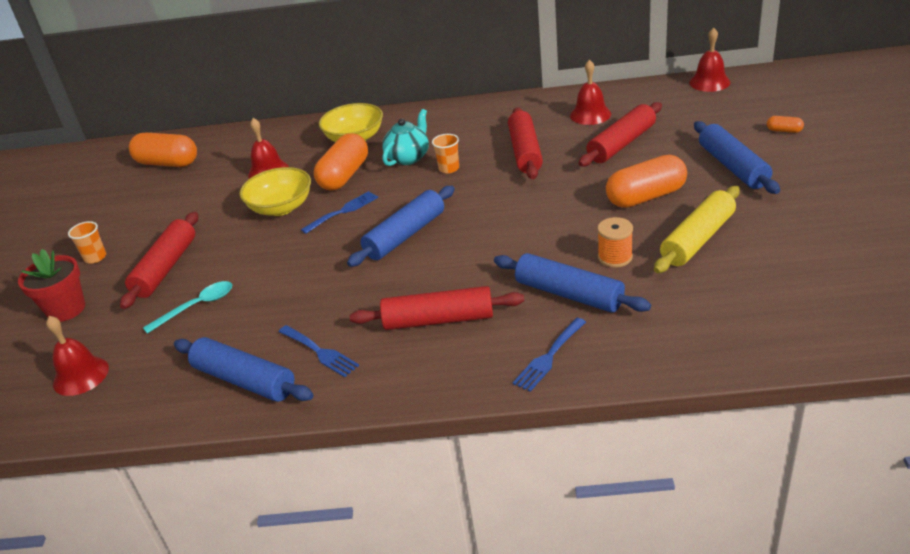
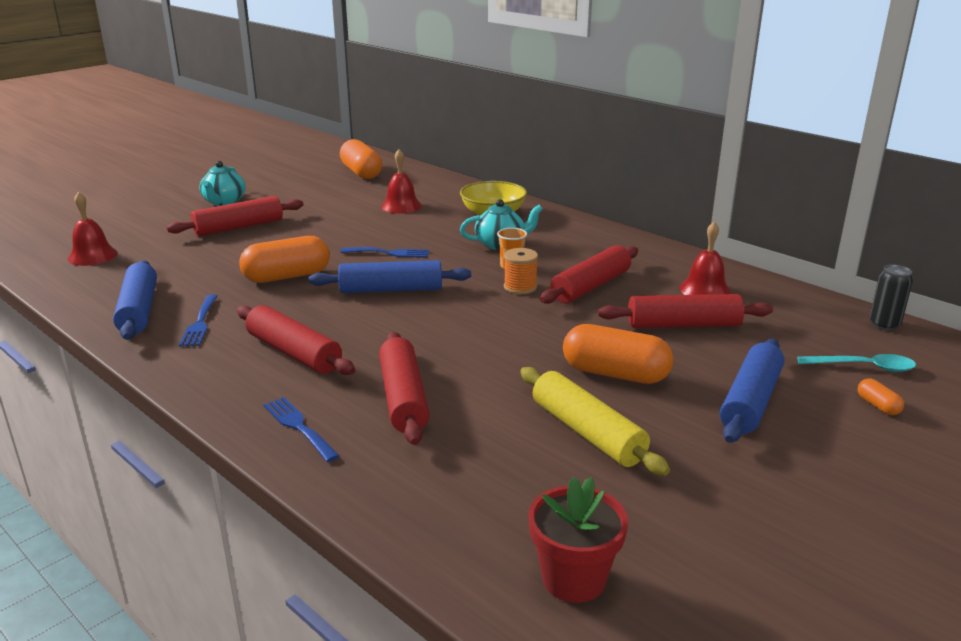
camera: 40 degrees right, 10 degrees down
red flower pot [18,249,85,322] -> red flower pot moved to [528,477,628,603]
orange cup [68,221,106,263] -> turquoise teapot [199,161,246,206]
turquoise spoon [143,281,232,334] -> turquoise spoon moved to [797,354,916,372]
yellow bowl [239,167,311,216] -> none
orange capsule [314,133,368,190] -> orange capsule moved to [239,236,330,283]
blue rolling pin [494,253,651,313] -> red rolling pin [379,332,430,445]
blue fork [513,318,586,392] -> blue fork turned 60 degrees clockwise [263,397,339,462]
orange spool [597,217,633,268] -> orange spool moved to [504,248,538,294]
yellow rolling pin [654,186,740,273] -> yellow rolling pin turned 60 degrees clockwise [520,367,670,476]
red bell [689,28,730,92] -> black can [869,265,913,331]

